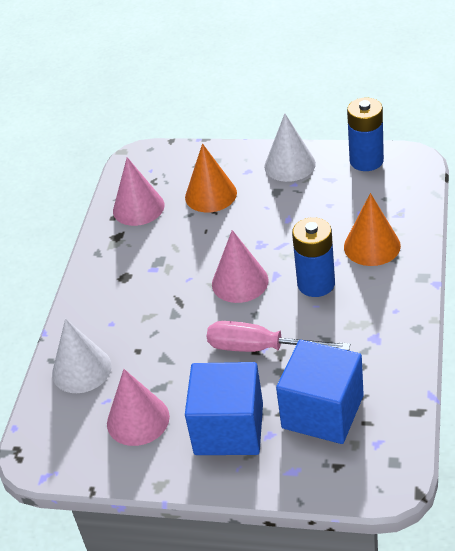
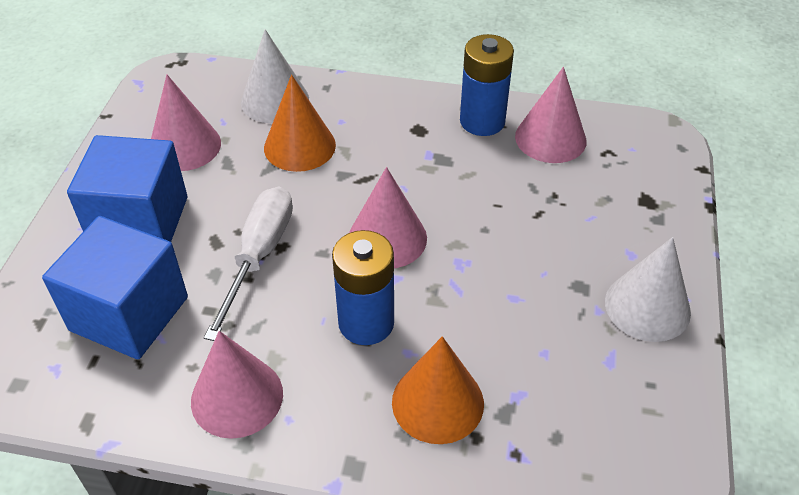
camera: 85 degrees right, 5 degrees up
orange cone [185,144,237,212] -> orange cone moved to [264,75,336,172]
pink screwdriver [207,321,350,352] -> white screwdriver [204,186,293,341]
blue battery [347,98,384,171] -> blue battery moved to [460,34,514,136]
none -> pink cone [191,331,283,439]

